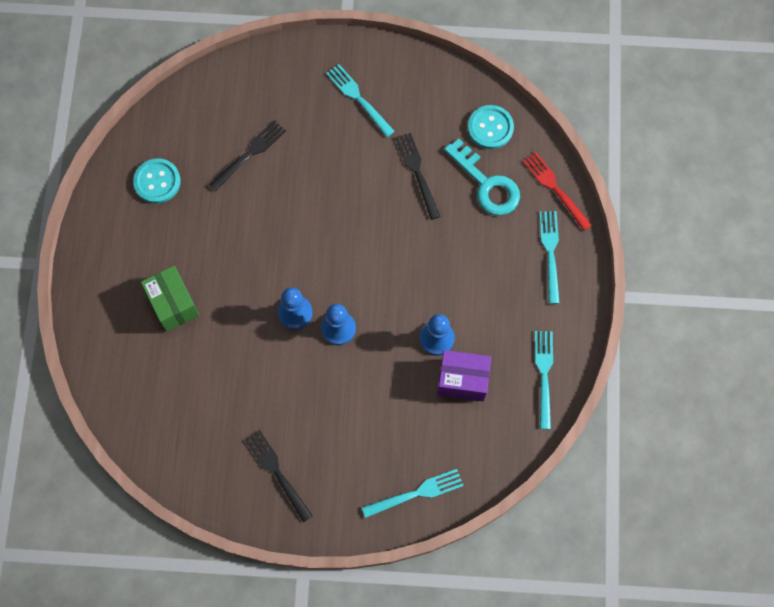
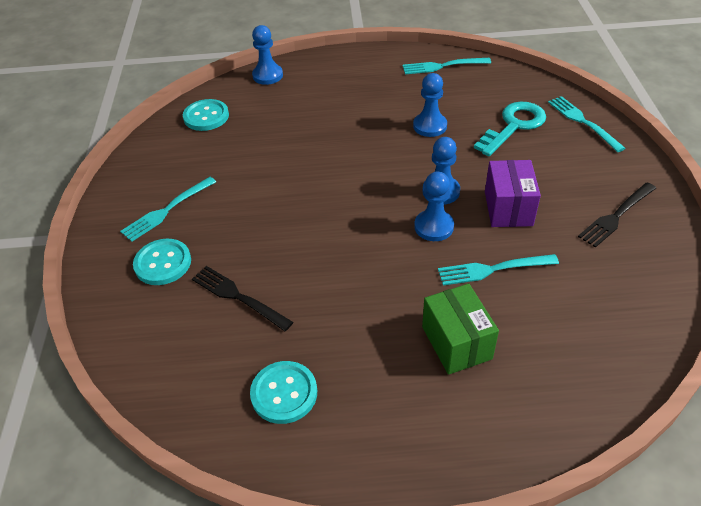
camera: 95 degrees left, 25 degrees down
green box [141,266,200,332] -> green box turned 75 degrees counterclockwise [422,284,499,375]
black fork [395,133,441,220] -> none
purple box [437,350,491,401] -> purple box moved to [485,160,541,227]
turquoise key [444,139,520,215] -> turquoise key moved to [474,102,546,156]
red fork [522,152,592,231] -> blue pawn [252,25,283,85]
turquoise fork [539,211,560,304] -> turquoise fork moved to [438,254,559,286]
none -> turquoise button [133,239,191,285]

